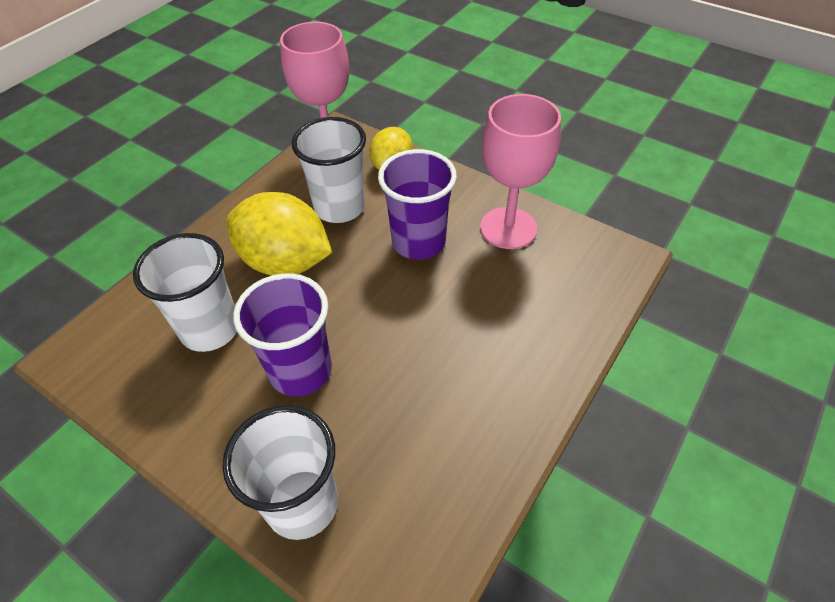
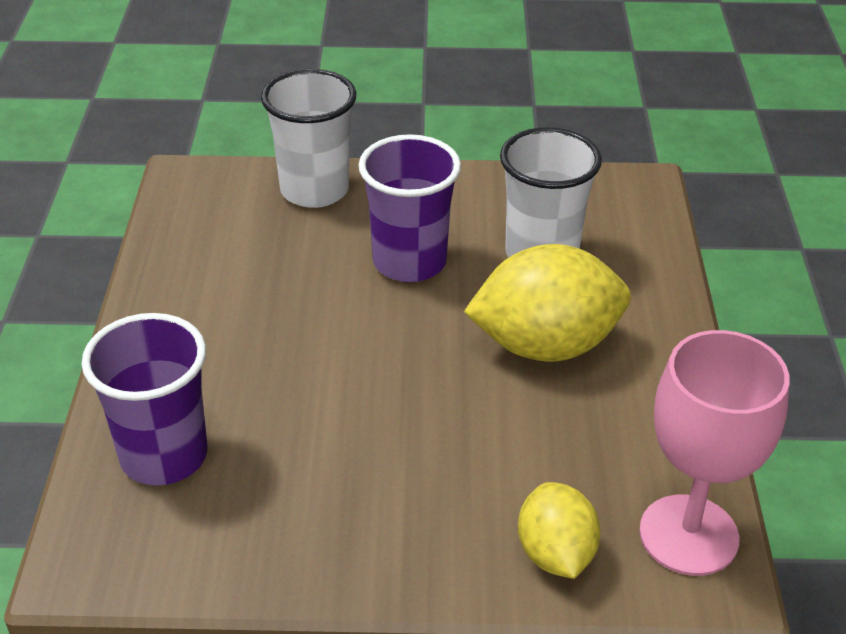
camera: 145 degrees right, 10 degrees down
white cup [292,117,366,223] -> none
purple cup [378,149,457,260] -> purple cup moved to [81,313,207,486]
pink goblet [480,94,561,249] -> none

